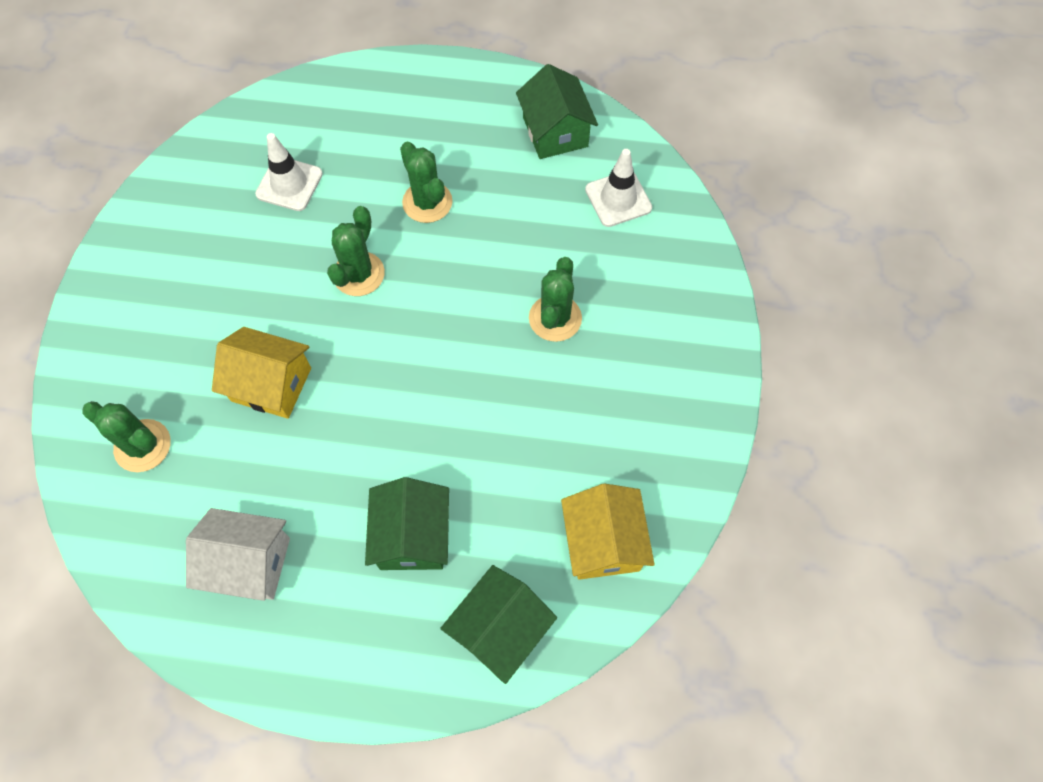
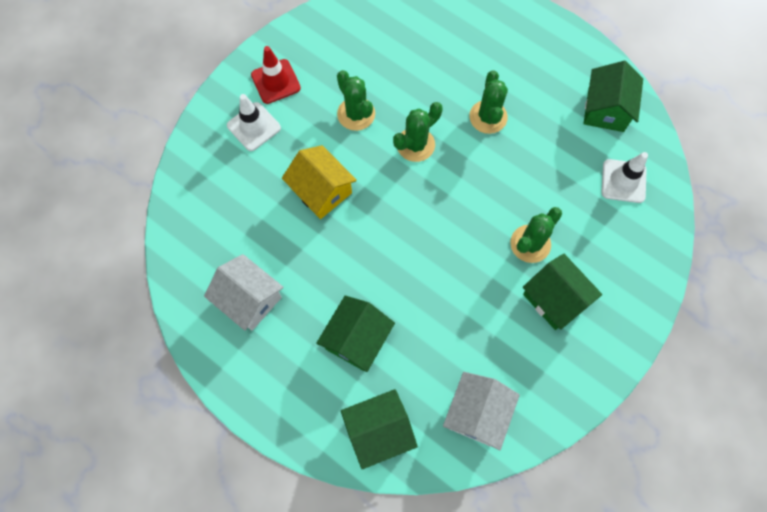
camera: 30 degrees right, 5 degrees up
green cactus [82,401,171,472] -> green cactus moved to [337,70,375,131]
white traffic cone [255,133,323,211] -> white traffic cone moved to [227,94,281,151]
yellow house [561,483,655,580] -> white house [443,372,520,451]
none -> red traffic cone [251,46,301,104]
none -> green house [523,254,602,330]

